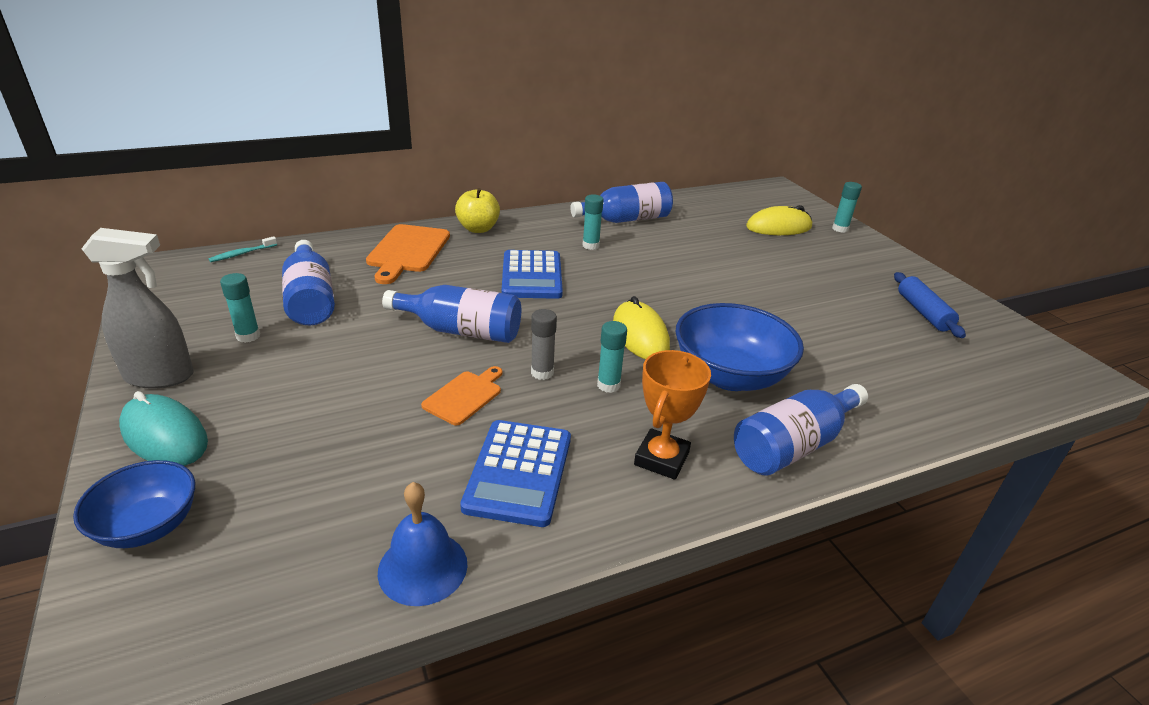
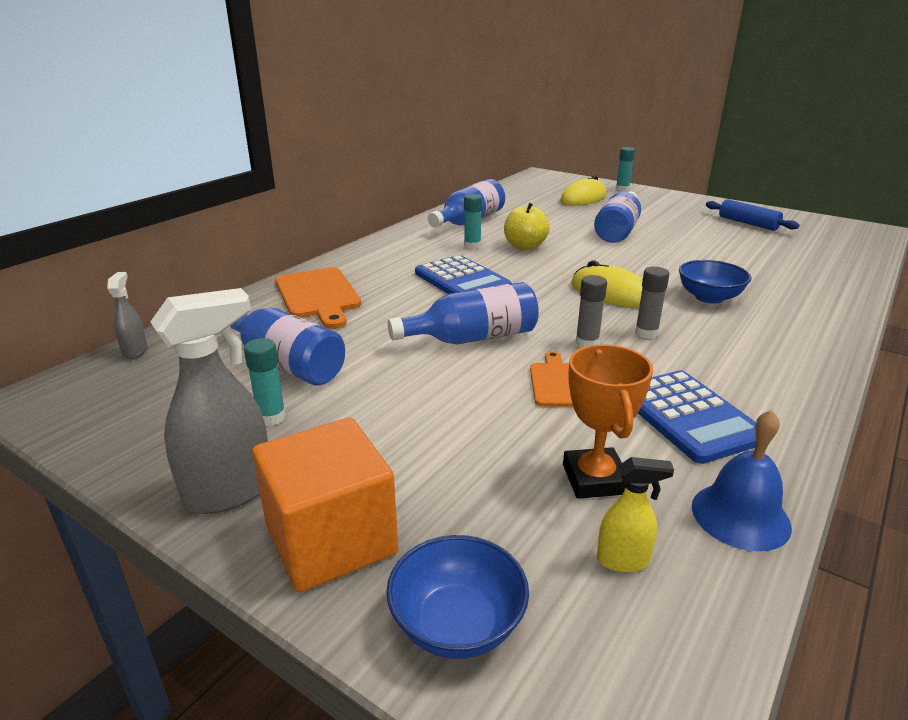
camera: 30 degrees left, 5 degrees down
turquoise mouse [119,391,208,466] -> orange cube [252,417,398,593]
turquoise toothbrush [208,236,277,262] -> grey spray bottle [107,272,147,359]
yellow apple [455,188,500,233] -> yellow apple moved to [504,203,550,250]
turquoise glue stick [597,321,627,393] -> grey glue stick [635,267,669,339]
orange trophy [634,350,711,480] -> orange trophy moved to [563,344,653,499]
blue bowl [675,303,804,391] -> blue bowl [679,260,751,304], size x0.62
blue bottle [734,384,868,475] -> blue bottle moved to [594,192,641,243]
none -> yellow spray bottle [597,457,674,573]

